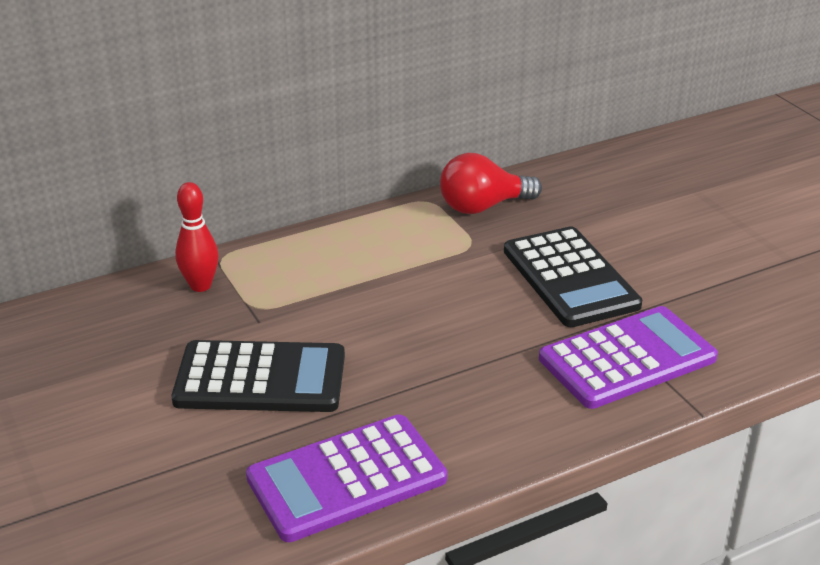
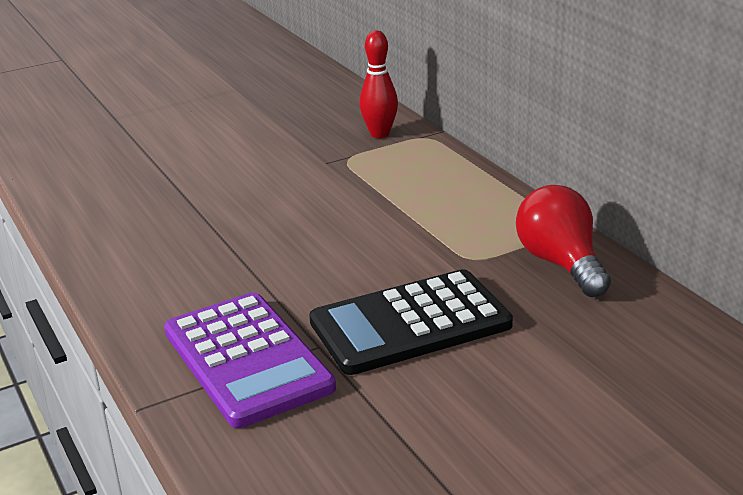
camera: 90 degrees right, 5 degrees down
black calculator [172,340,345,412] -> none
purple calculator [246,414,447,542] -> none

